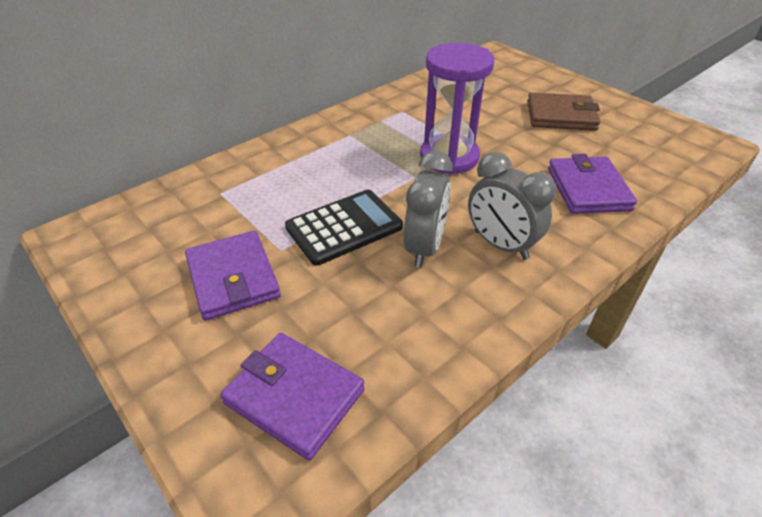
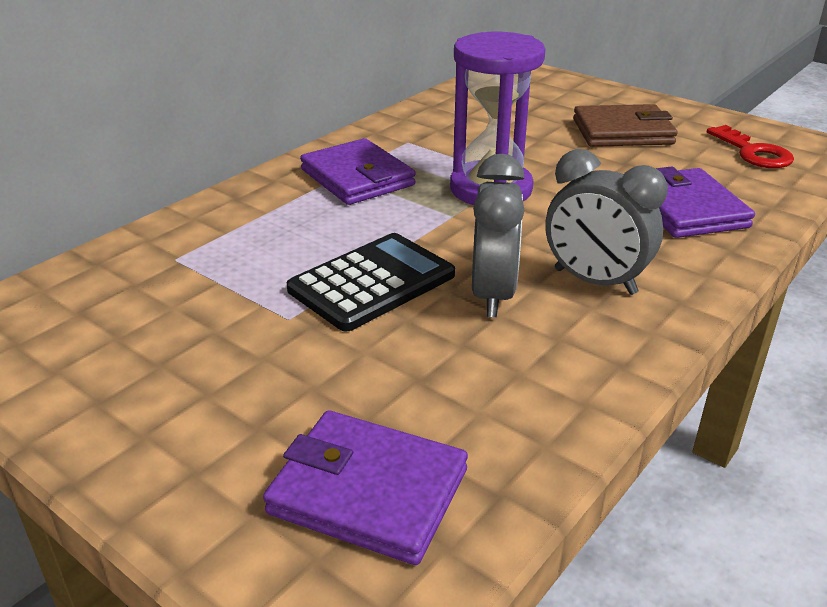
camera: 10 degrees left, 10 degrees down
purple wallet [185,231,281,321] -> purple wallet moved to [300,138,416,205]
none -> red key [707,125,794,168]

